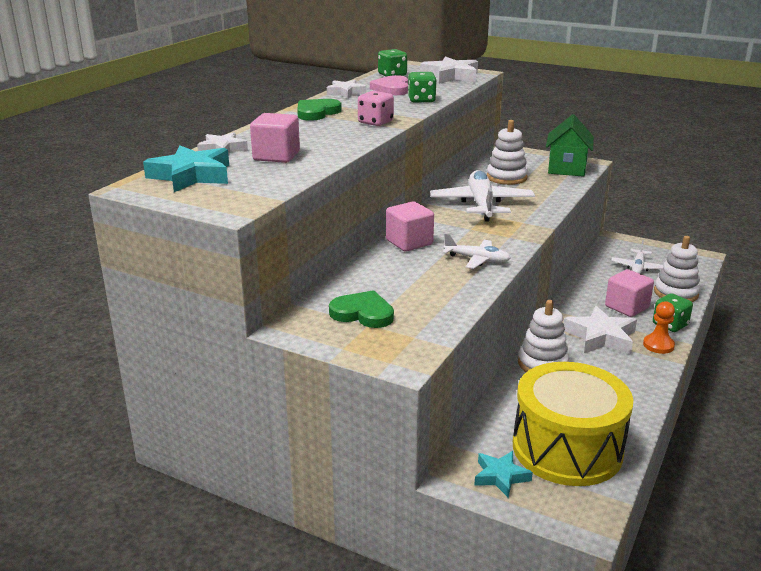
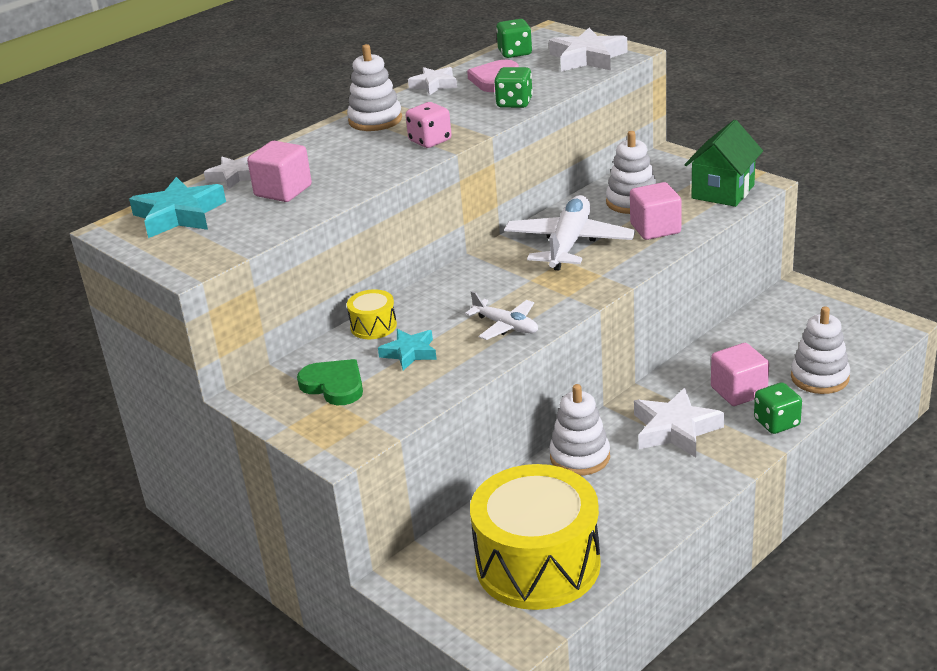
camera: 20 degrees right, 5 degrees up
green heart [297,99,342,121] -> white stacking toy [347,44,402,131]
pink cube [386,201,434,252] -> pink cube moved to [630,182,682,240]
turquoise star [474,451,533,498] -> turquoise star moved to [378,329,437,370]
white plane [611,240,663,274] -> none
orange pawn [643,301,675,354] -> none
none -> yellow drum [347,289,397,339]

